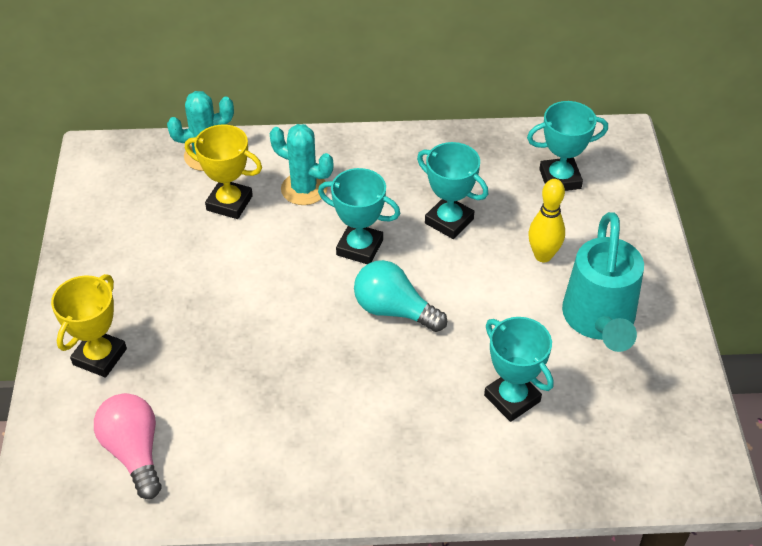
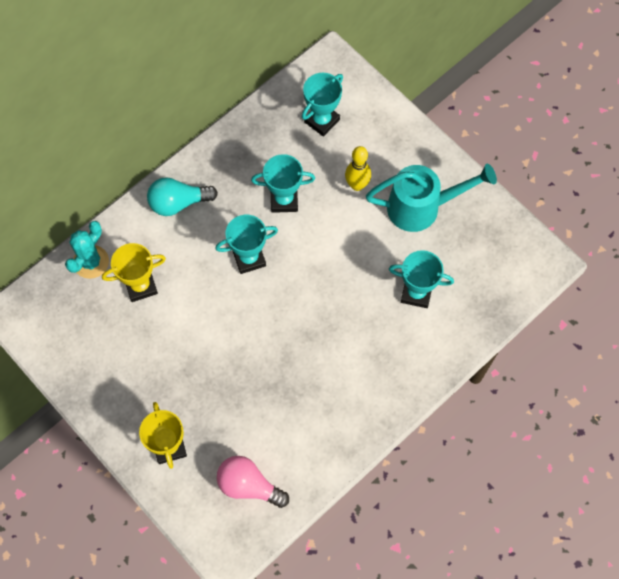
camera: 40 degrees left, 20 degrees up
turquoise cactus [270,124,333,205] -> none
turquoise light bulb [354,260,447,332] -> turquoise light bulb moved to [147,177,218,216]
turquoise watering can [562,212,644,352] -> turquoise watering can turned 60 degrees counterclockwise [366,163,497,232]

